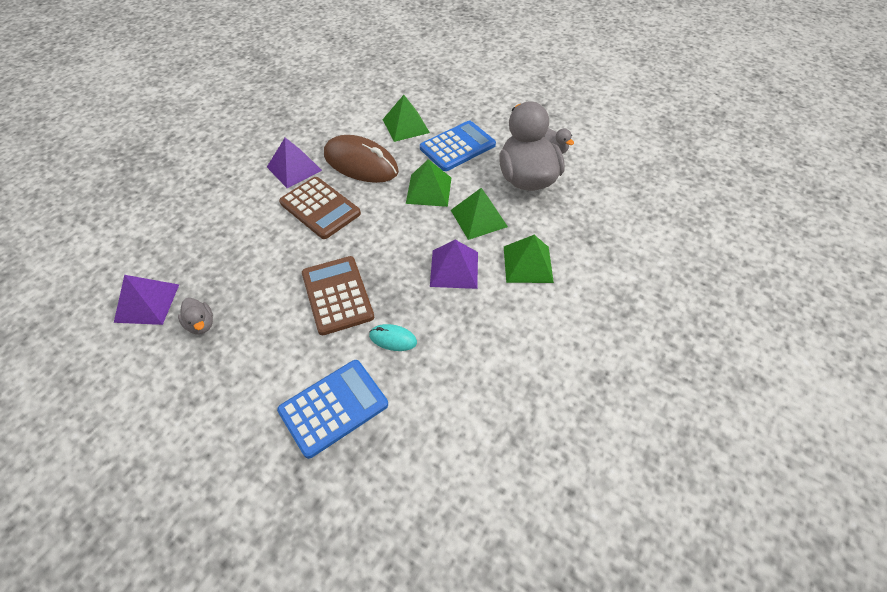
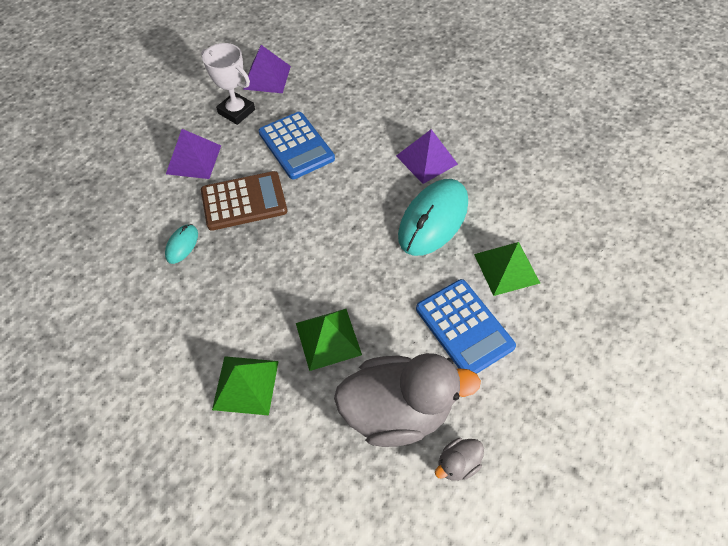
camera: 95 degrees right, 5 degrees up
grey duck [178,298,213,334] -> white trophy [201,43,255,125]
blue calculator [277,360,388,459] -> blue calculator moved to [259,112,335,179]
brown calculator [279,177,361,239] -> none
brown mouse [324,135,399,183] -> turquoise mouse [398,179,468,256]
green pyramid [406,159,451,207] -> none
purple pyramid [430,240,478,289] -> purple pyramid moved to [166,129,221,179]

